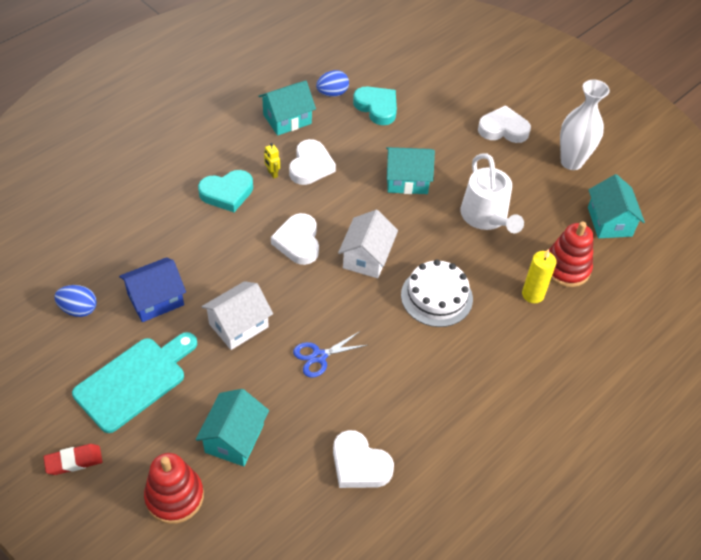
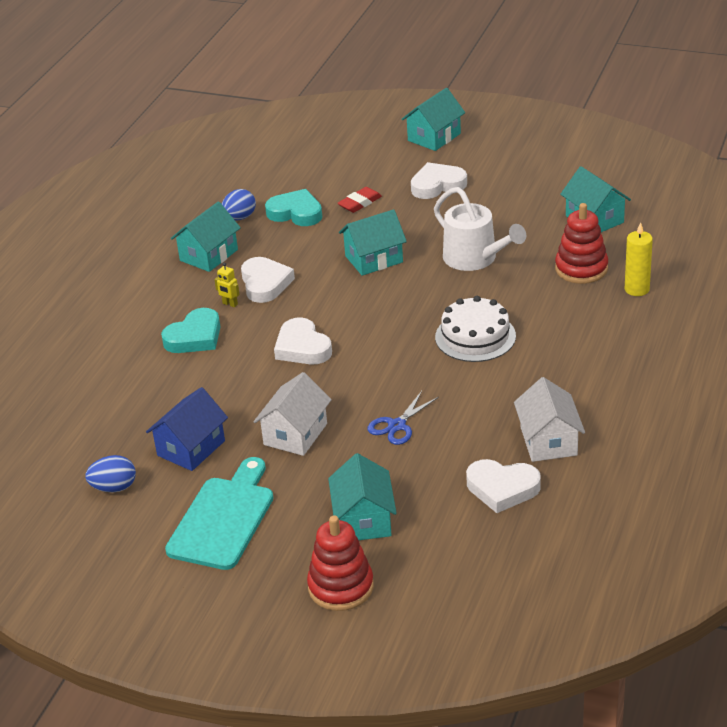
camera: 20 degrees left, 15 degrees down
red eraser [44,444,102,475] -> red eraser moved to [338,187,382,213]
white house [338,210,398,278] -> white house moved to [514,377,585,462]
yellow candle [522,249,557,303] -> yellow candle moved to [625,222,653,296]
white vase [560,80,610,170] -> none
none -> turquoise house [402,88,465,151]

